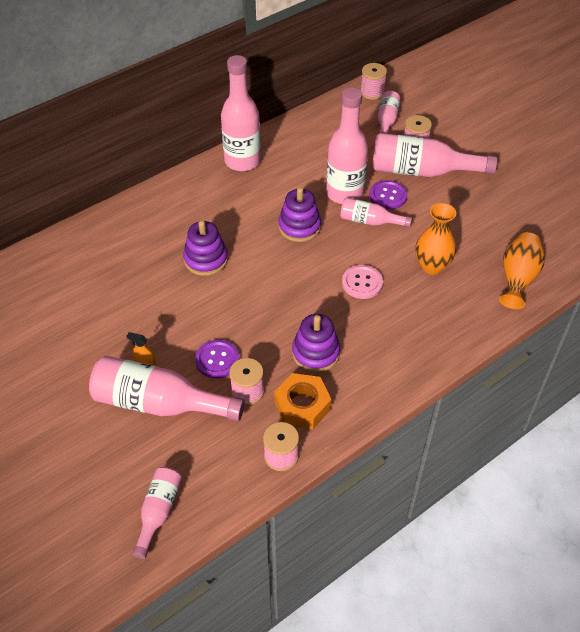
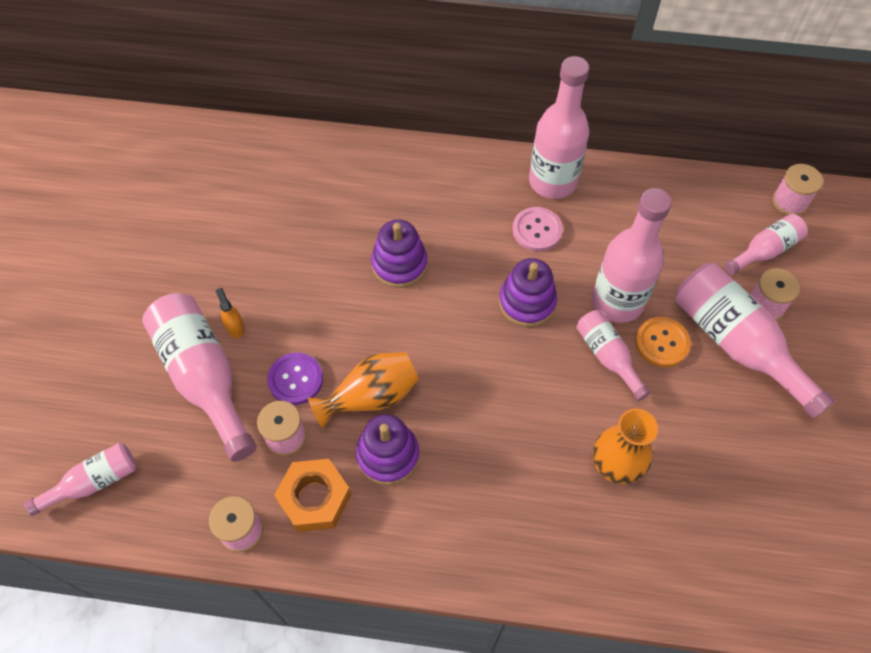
camera: 45 degrees right, 10 degrees up
pink button [342,265,383,299] -> pink button moved to [512,207,563,251]
purple button [370,180,407,210] -> orange button [635,317,691,367]
orange vase [499,232,545,309] -> orange vase moved to [308,352,419,428]

